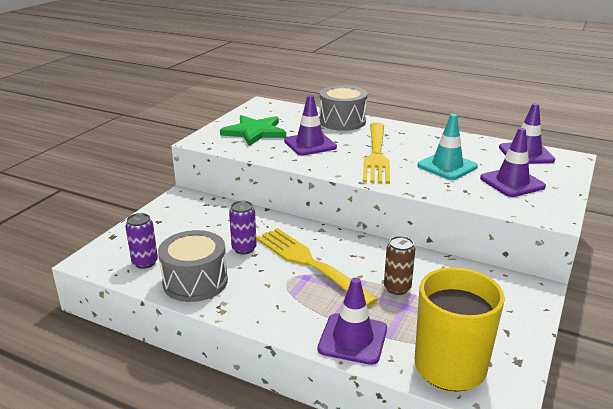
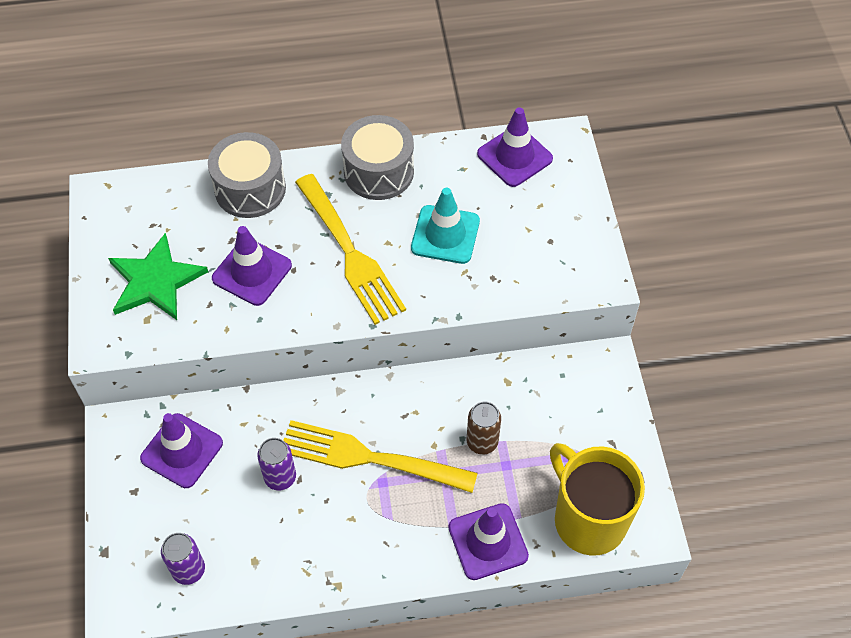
camera: 35 degrees left, 30 degrees up
grey drum [158,230,228,302] -> grey drum moved to [341,115,414,200]
purple traffic cone [480,128,546,197] -> purple traffic cone moved to [140,413,223,488]

